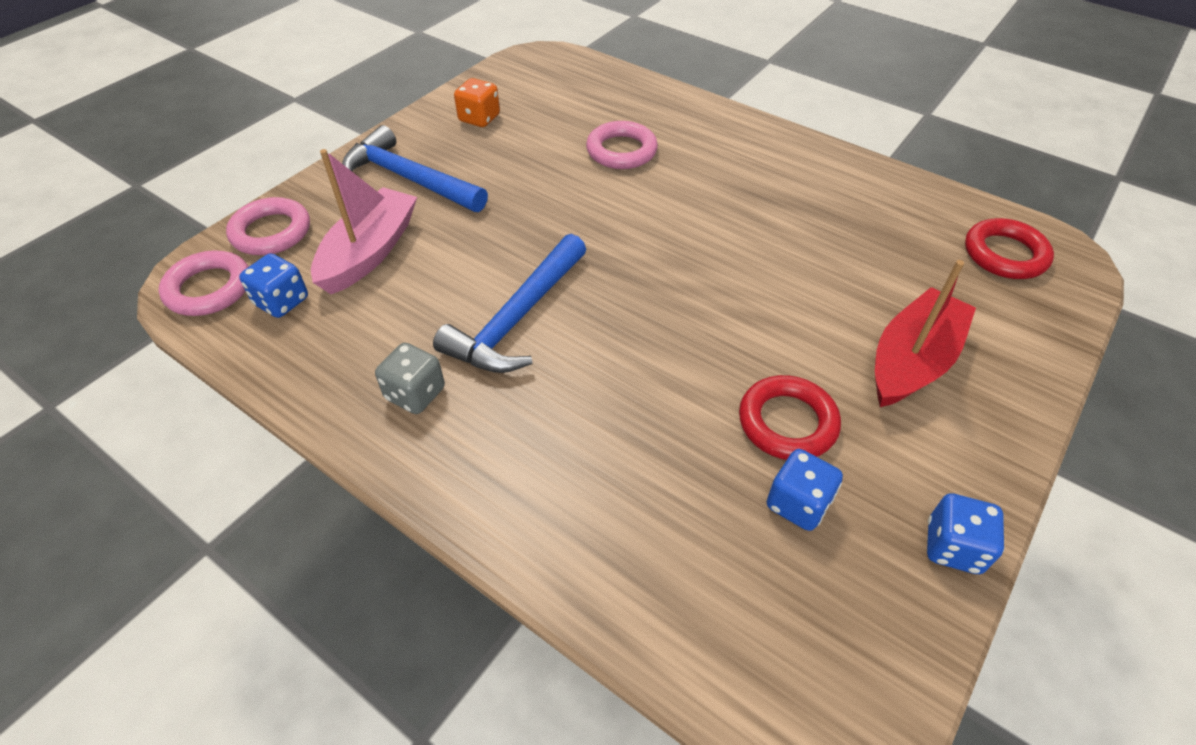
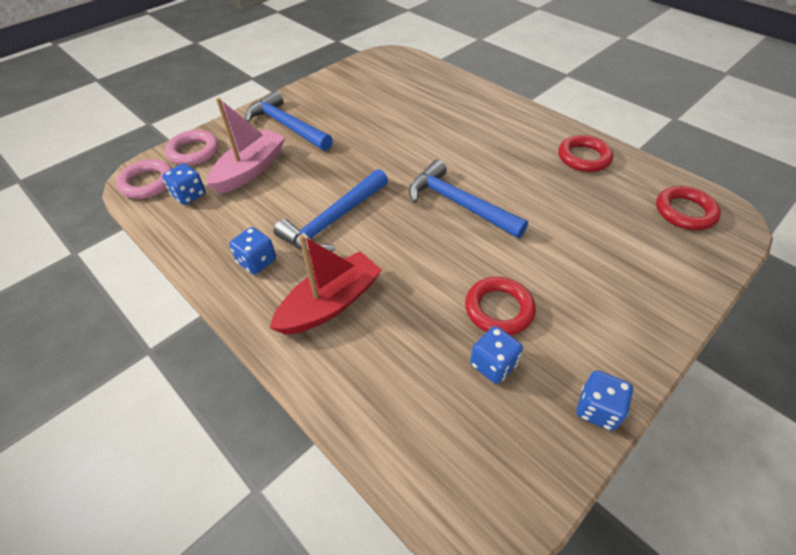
camera: 10 degrees right, 0 degrees up
grey dice [375,343,445,414] -> blue dice [229,227,276,274]
orange dice [454,78,500,127] -> none
pink ring [586,121,658,169] -> none
red boat [875,260,976,407] -> red boat moved to [270,234,382,335]
none -> blue hammer [409,160,528,238]
none -> red ring [558,135,613,172]

